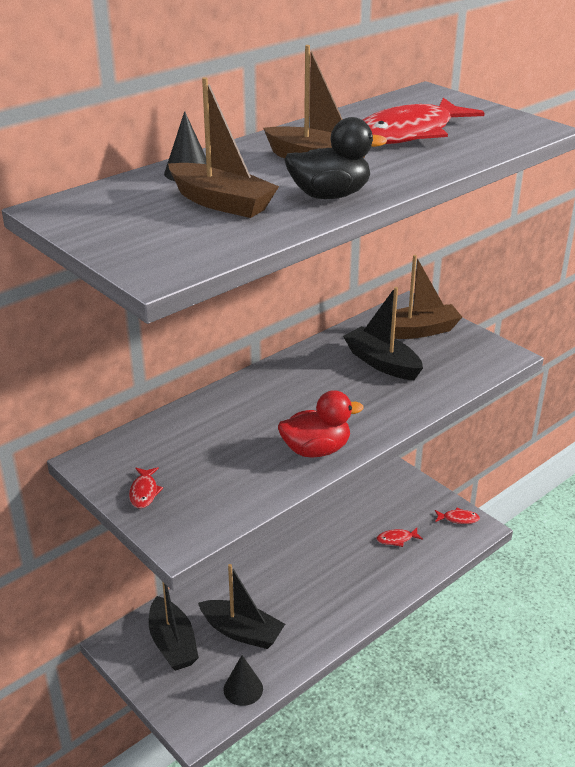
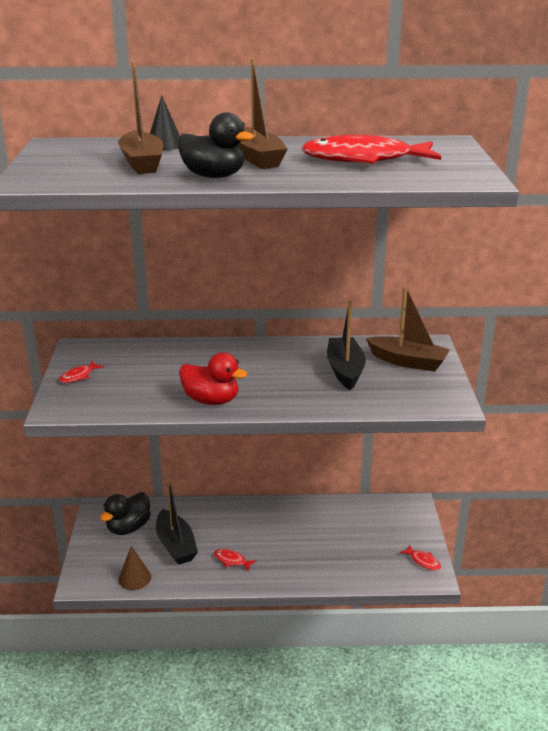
camera: 40 degrees right, 5 degrees down
black boat [149,581,199,671] -> black duck [100,492,151,535]
black cone [224,655,263,706] -> brown cone [118,546,151,590]
red fish [377,528,423,547] -> red fish moved to [214,549,257,572]

